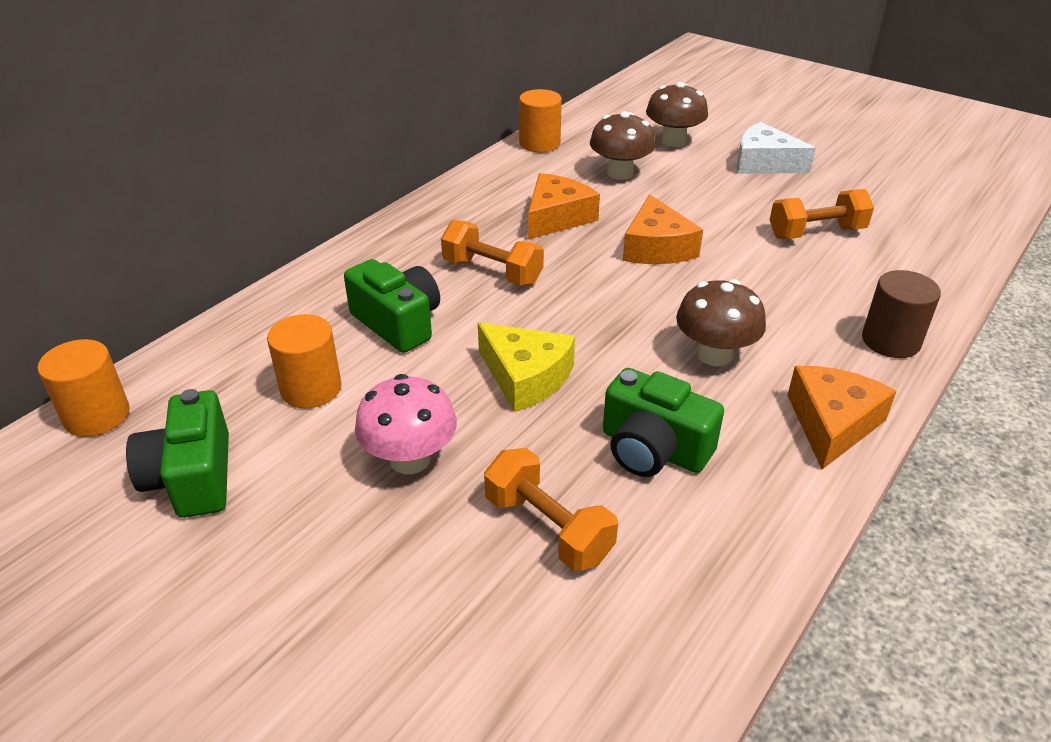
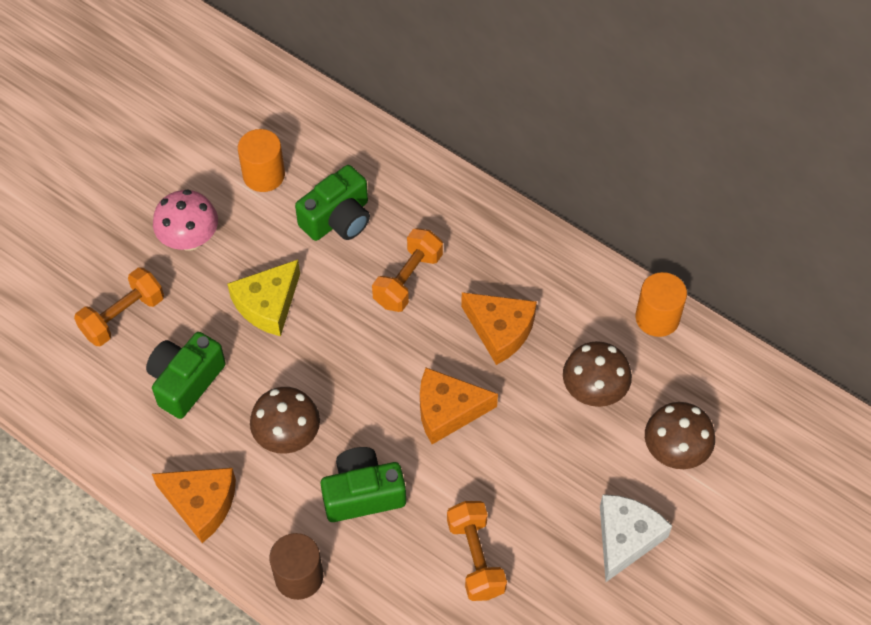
camera: 90 degrees right, 20 degrees up
orange cylinder [37,339,130,437] -> none
green camera [126,389,229,518] -> green camera moved to [321,447,406,522]

